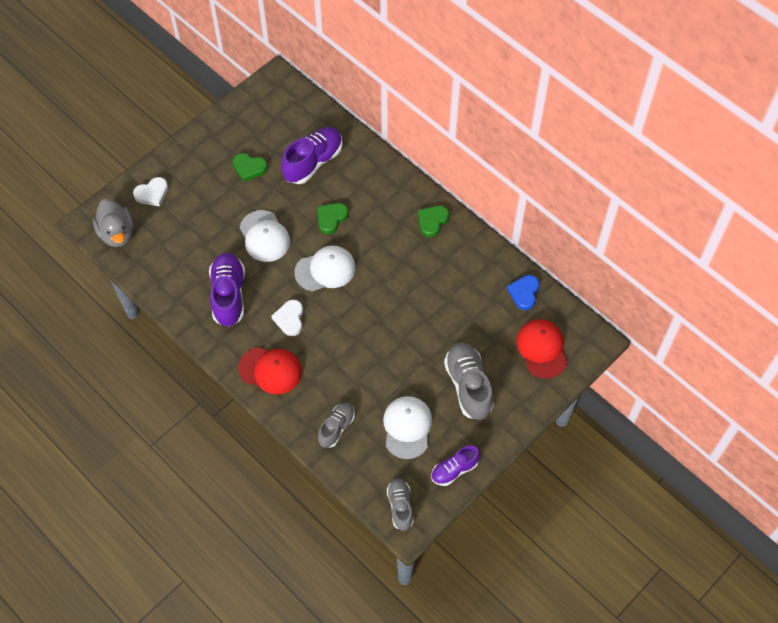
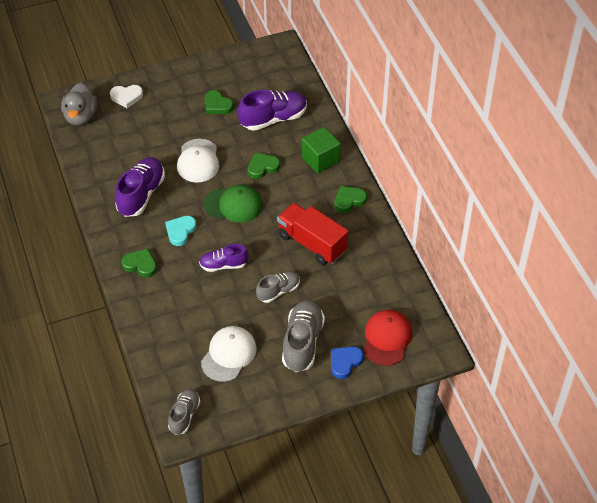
camera: 25 degrees right, 10 degrees down
red cap [238,347,302,395] -> green heart [121,248,157,277]
white heart [271,300,303,336] -> turquoise heart [165,216,196,246]
white cap [294,245,356,291] -> green cap [204,185,262,223]
grey shoe [318,403,355,448] -> grey shoe moved to [256,271,300,303]
purple shoe [431,445,480,486] -> purple shoe moved to [199,244,248,272]
blue heart [507,275,540,310] -> blue heart moved to [331,346,364,379]
none -> red truck [277,203,348,265]
none -> green cube [302,127,341,173]

